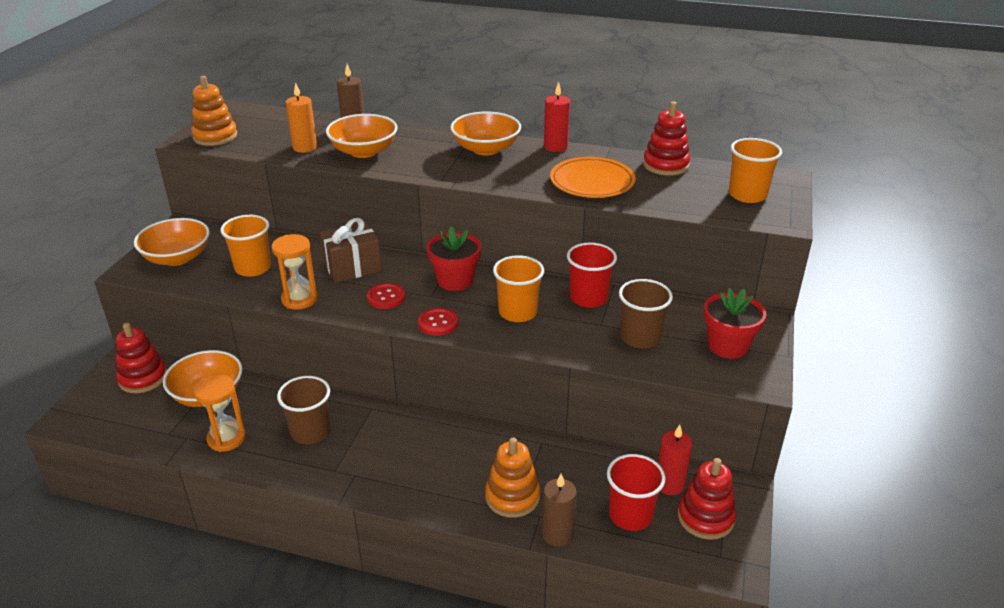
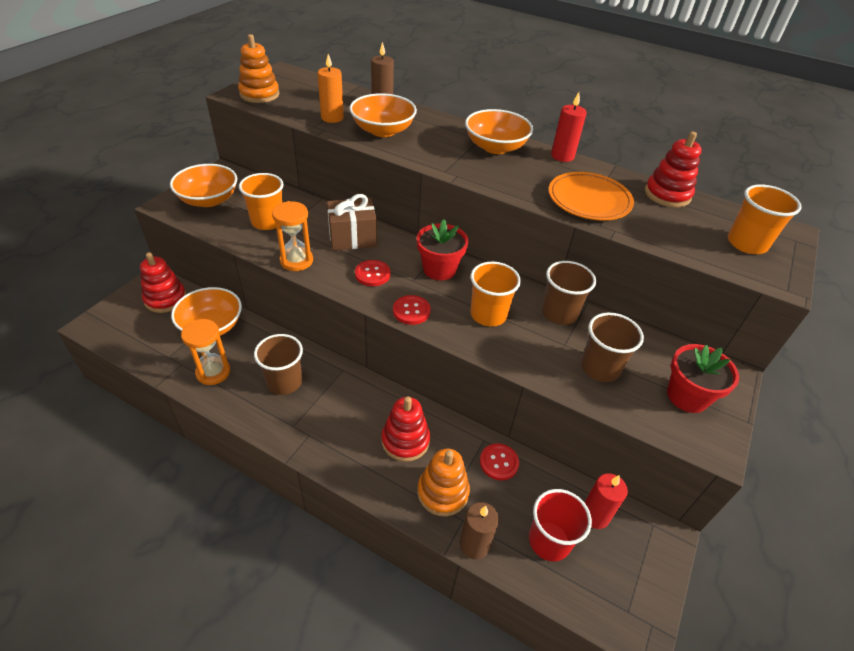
camera: 10 degrees right, 10 degrees up
red cup [567,242,617,308] -> brown cup [542,261,596,325]
red stacking toy [678,458,736,540] -> red stacking toy moved to [381,396,430,462]
none -> red button [480,443,519,480]

